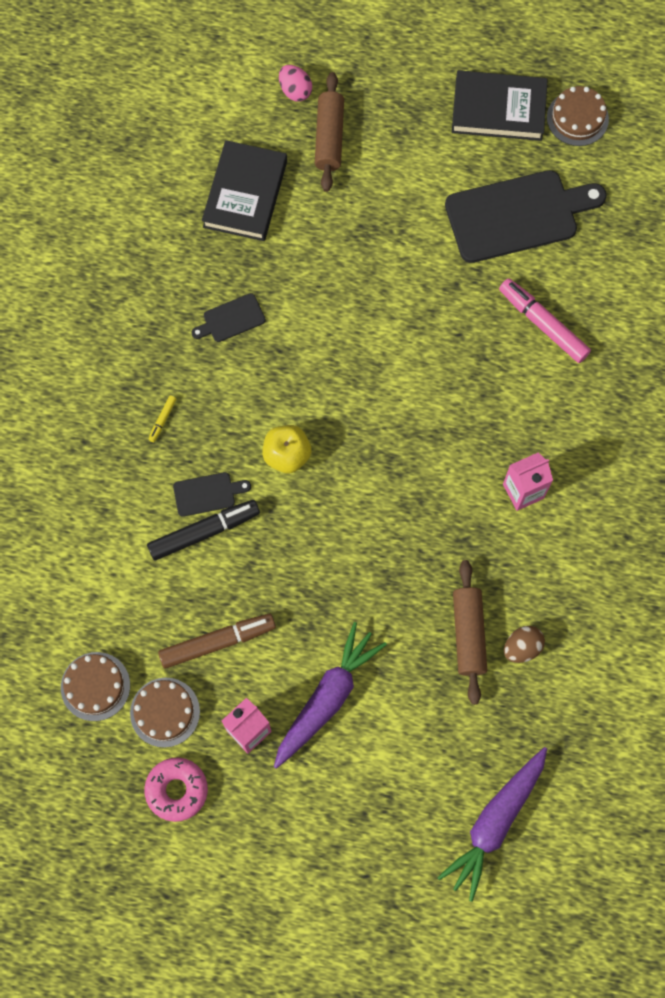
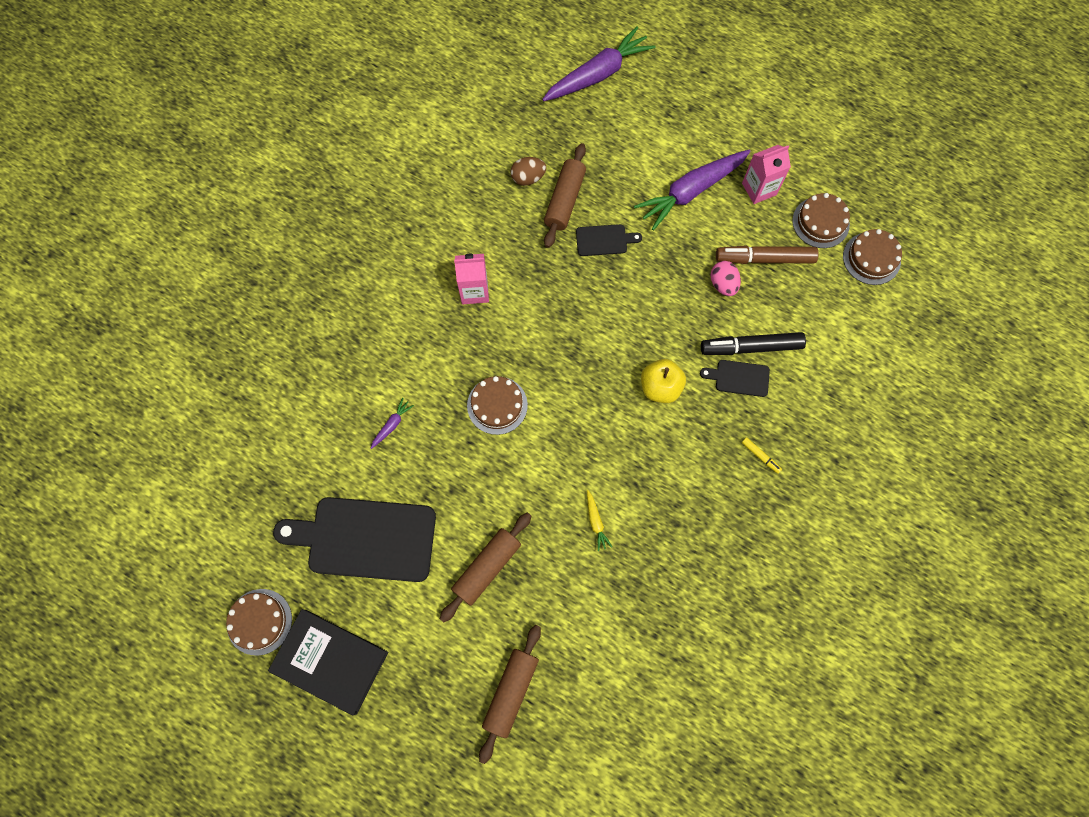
camera: 160 degrees left, 0 degrees up
pink donut [144,757,208,822] -> none
yellow marker [148,395,177,442] -> yellow marker turned 90 degrees clockwise [741,437,782,474]
black cutting board [191,293,266,342] -> black cutting board moved to [576,224,642,256]
black book [202,140,287,241] -> none
pink egg [279,65,312,102] -> pink egg moved to [710,261,741,296]
pink marker [499,278,591,363] -> purple carrot [370,398,414,449]
none -> brown rolling pin [440,513,531,622]
none -> brown cake [467,376,528,435]
none -> yellow carrot [587,490,612,551]

